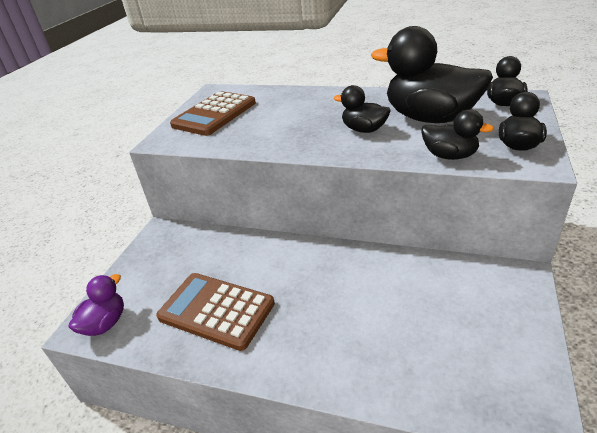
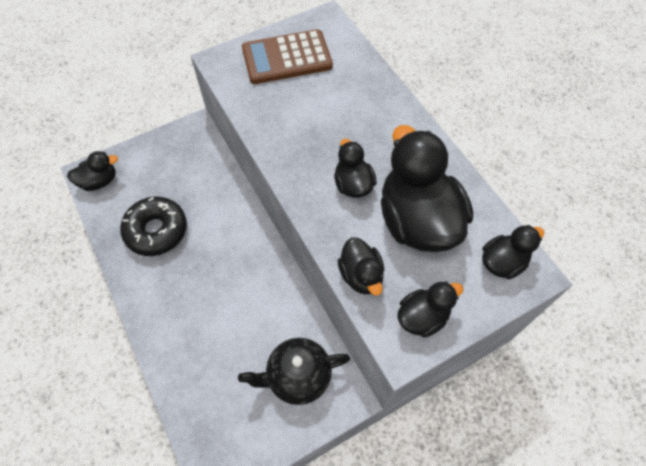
camera: 40 degrees right, 25 degrees up
purple duck [69,274,124,336] -> black duck [67,151,118,191]
brown calculator [156,273,275,351] -> black donut [120,197,187,256]
none -> black teapot [238,338,350,405]

